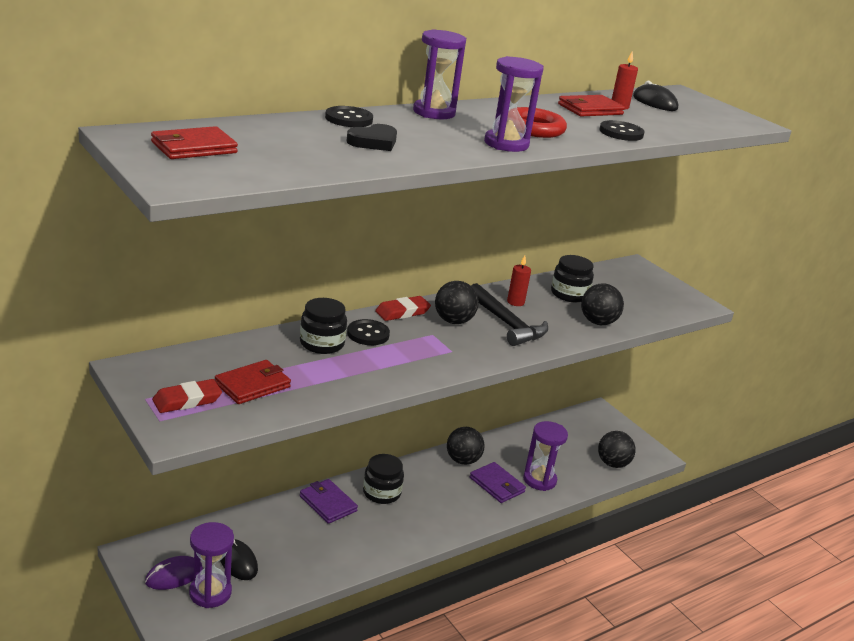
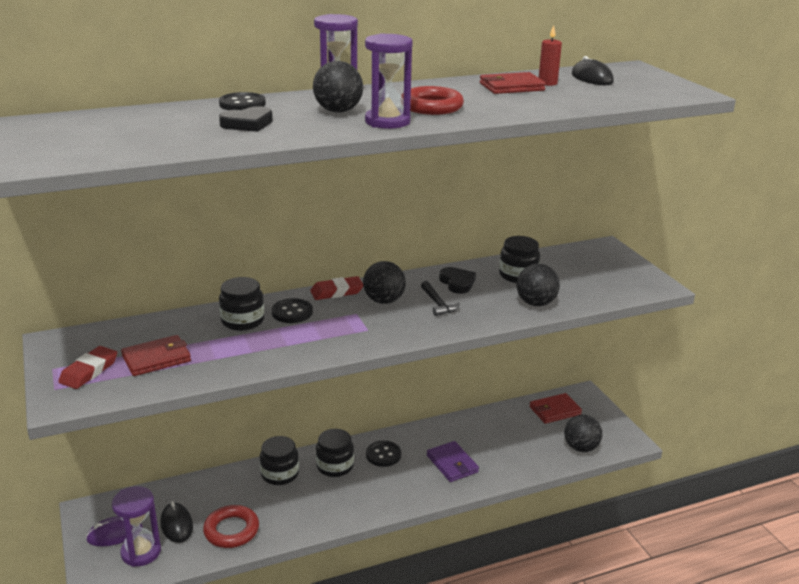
camera: 15 degrees right, 0 degrees up
red wallet [151,126,238,159] -> red wallet moved to [529,393,582,424]
red eraser [152,379,222,413] -> red eraser turned 45 degrees counterclockwise [58,346,117,389]
purple wallet [300,479,358,524] -> black jar [260,436,299,485]
black ball [447,427,485,465] -> black ball moved to [313,61,363,113]
black hammer [471,283,548,346] -> black hammer [421,281,460,316], size x0.57
red candle [507,256,531,306] -> black heart [439,267,476,294]
purple hourglass [523,421,568,491] -> none
black button [600,120,644,141] -> black button moved to [366,441,401,467]
none -> red ring [203,505,259,548]

